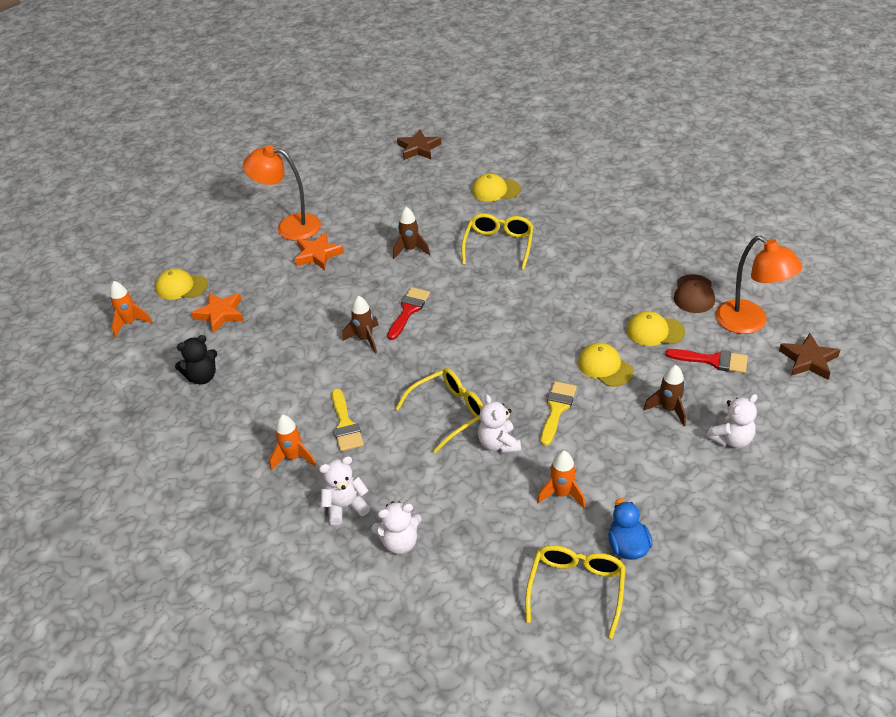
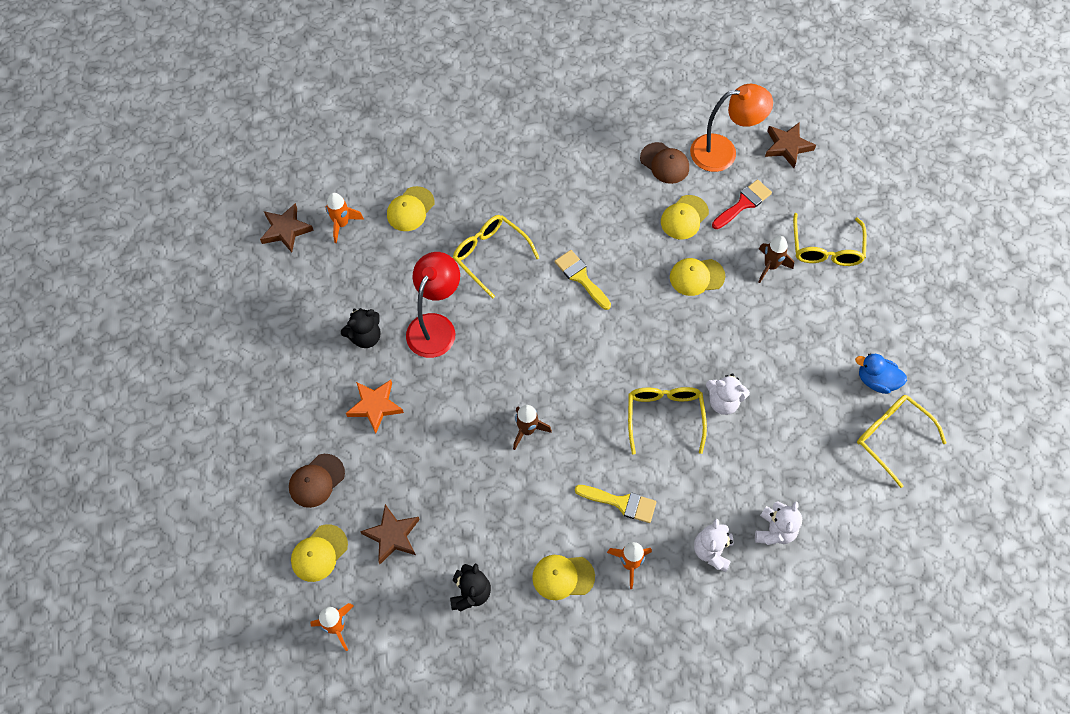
camera: 60 degrees left, 20 degrees up
orange star [191,293,244,333] -> brown star [360,504,420,564]
orange lamp [243,145,321,241] -> none
red brush [387,287,430,340] -> none
brown rocket [393,207,430,259] -> red lamp [406,252,460,358]
orange rocket [537,450,585,508] -> orange rocket moved to [325,193,364,243]
yellow brush [541,381,577,446] -> yellow brush moved to [555,250,611,310]
white teddy bear [706,394,757,448] -> yellow glasses [793,213,867,266]
none -> brown cap [289,454,345,508]
none -> black teddy bear [341,308,380,348]
none -> yellow cap [532,555,595,600]

